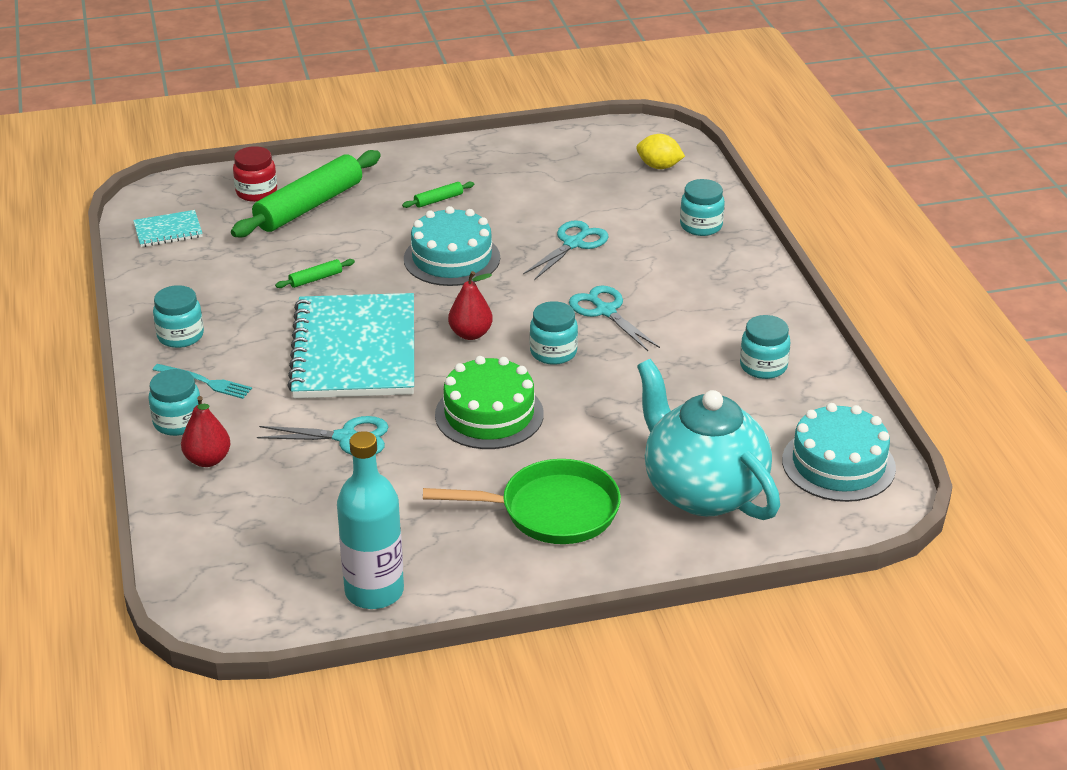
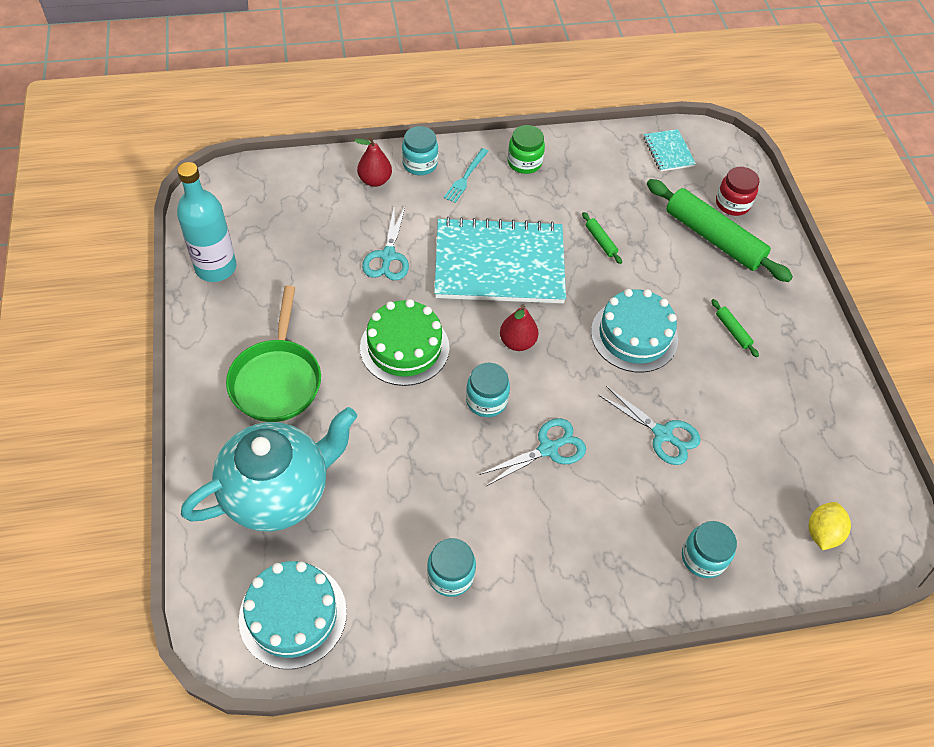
camera: 90 degrees right, 20 degrees up
turquoise jar [153,285,204,348] -> green jar [507,125,545,174]

